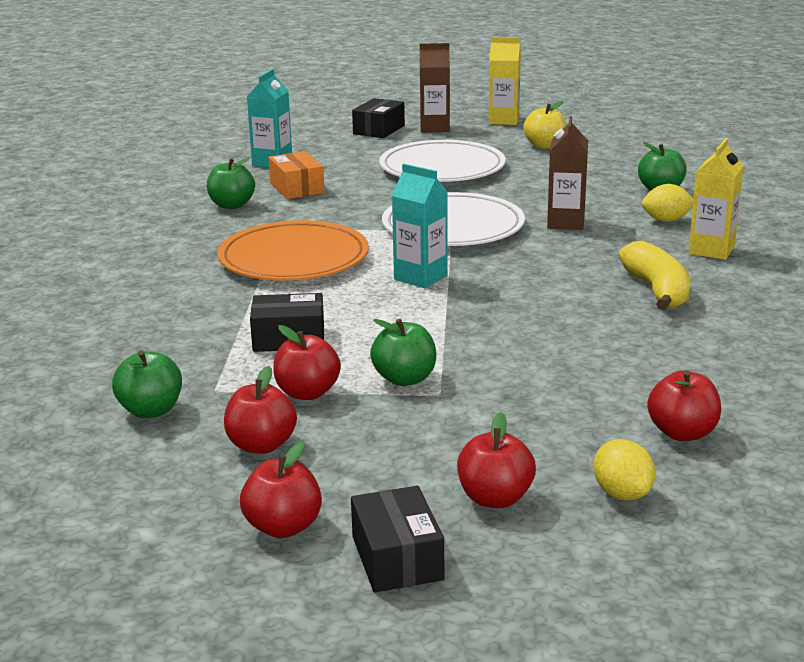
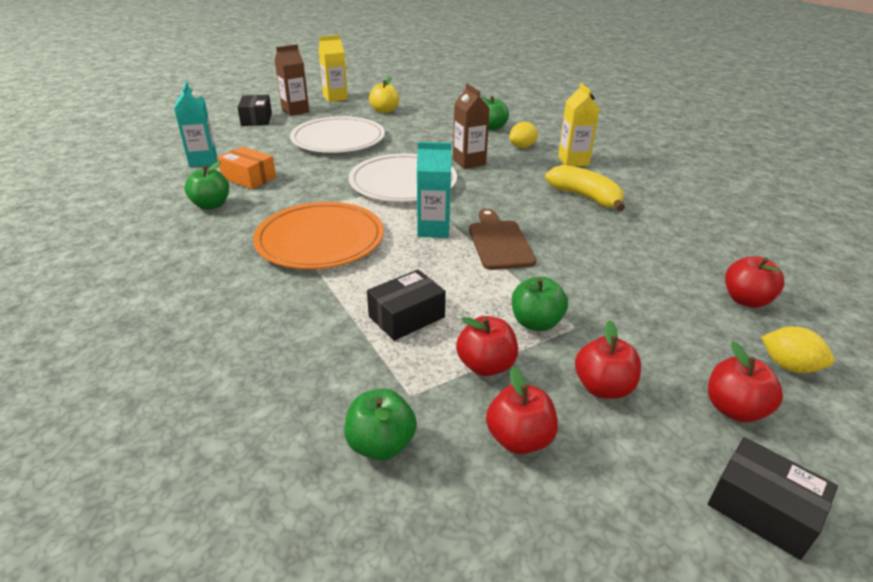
camera: 35 degrees left, 10 degrees up
red apple [240,441,322,538] -> red apple moved to [575,320,641,399]
none -> brown cutting board [469,209,536,270]

